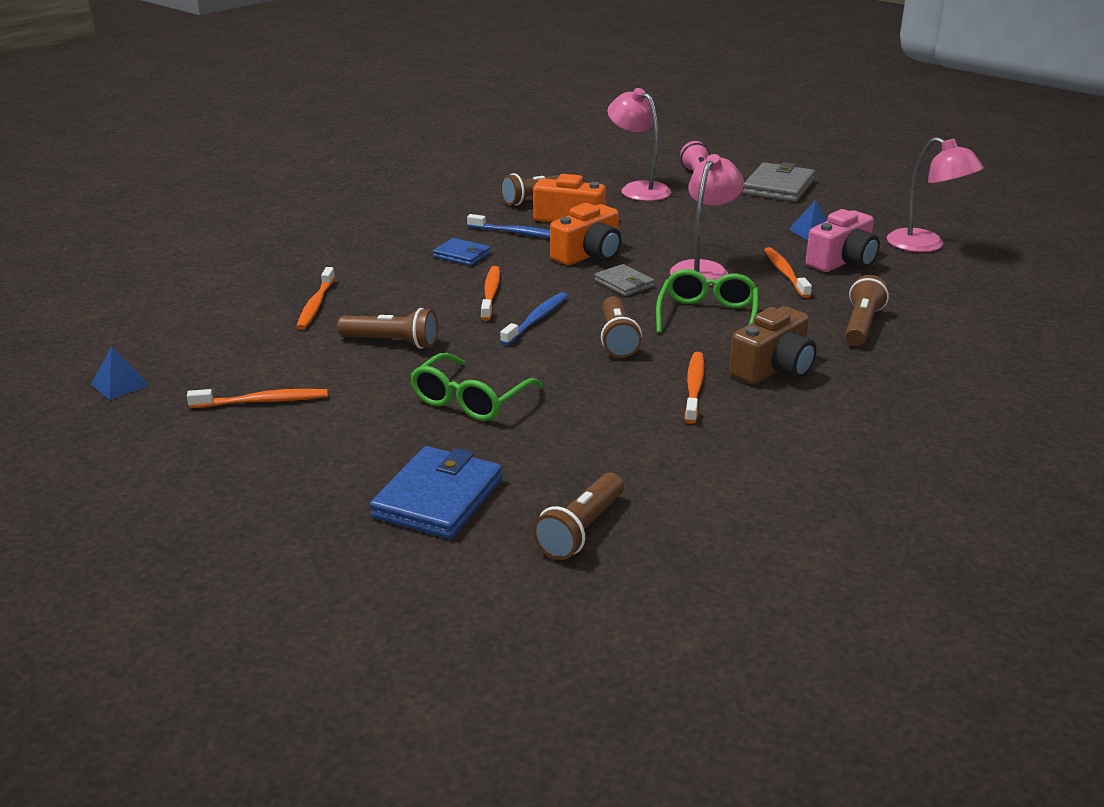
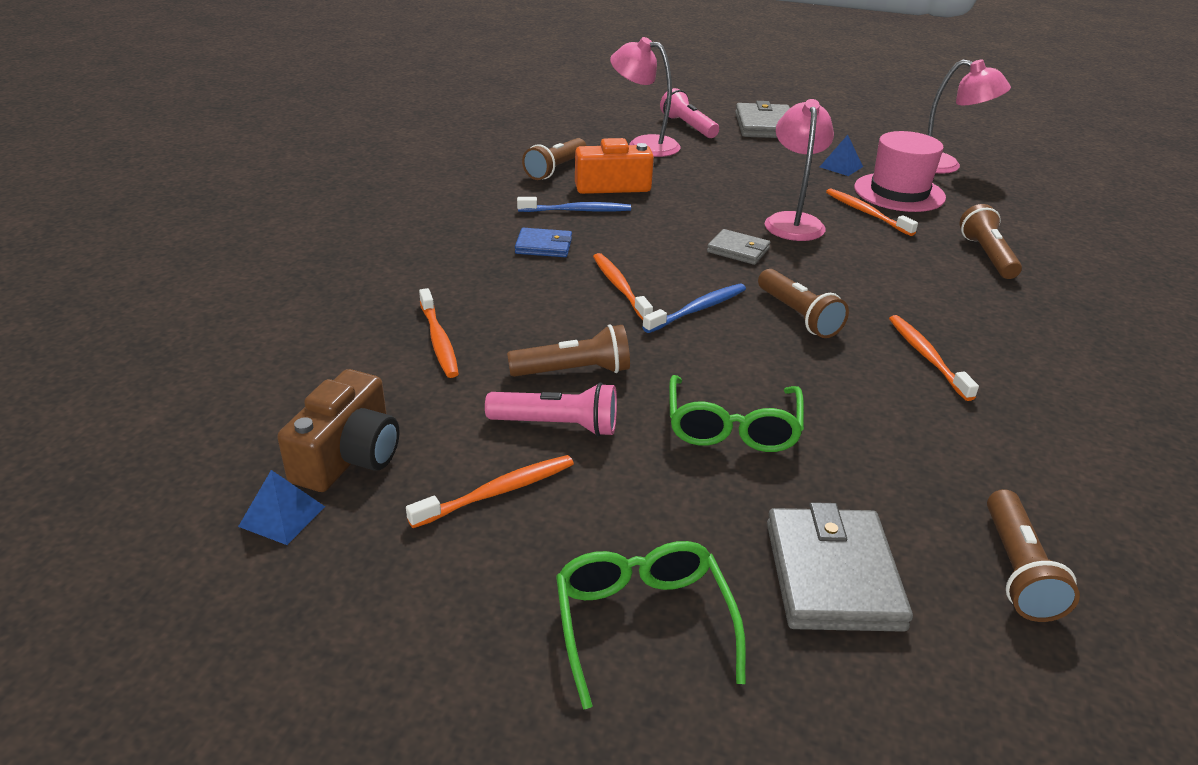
camera: 25 degrees left, 5 degrees up
blue wallet [370,446,502,539] -> grey wallet [767,502,913,632]
blue toothbrush [500,292,568,345] -> blue toothbrush turned 45 degrees clockwise [642,284,746,333]
orange camera [550,203,622,265] -> none
green glasses [656,269,758,333] -> green glasses moved to [556,541,746,709]
brown camera [729,306,816,384] -> brown camera moved to [277,369,400,492]
pink camera [806,209,880,272] -> pink hat [854,131,946,212]
none -> pink flashlight [485,383,617,437]

